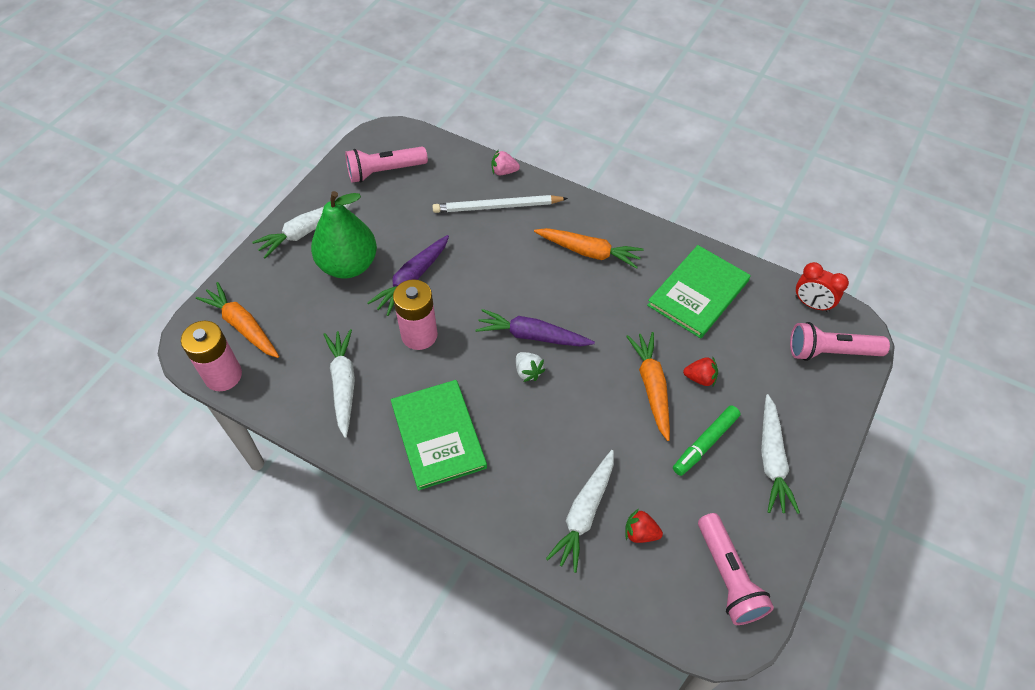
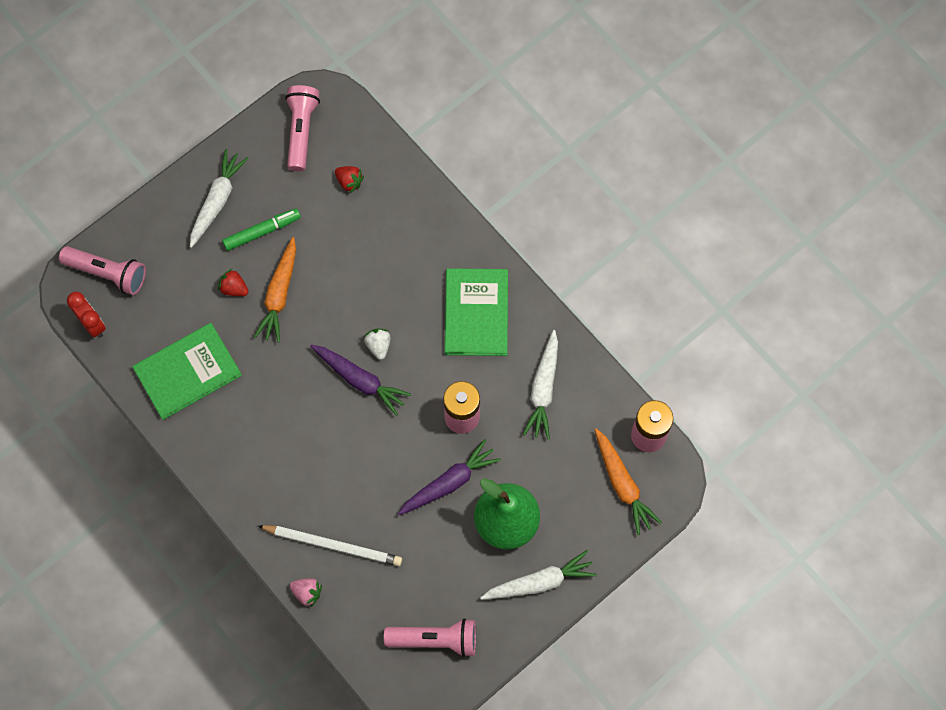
camera: 160 degrees left, 15 degrees up
orange carrot [534,228,644,269] -> none
white carrot [546,450,614,573] -> none

